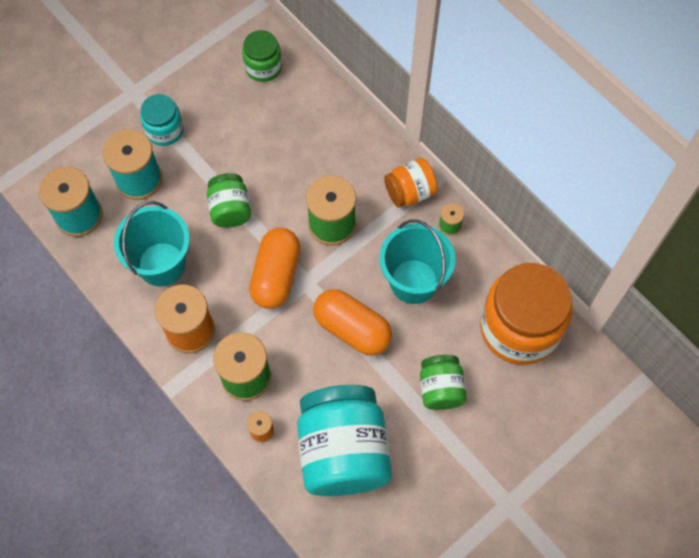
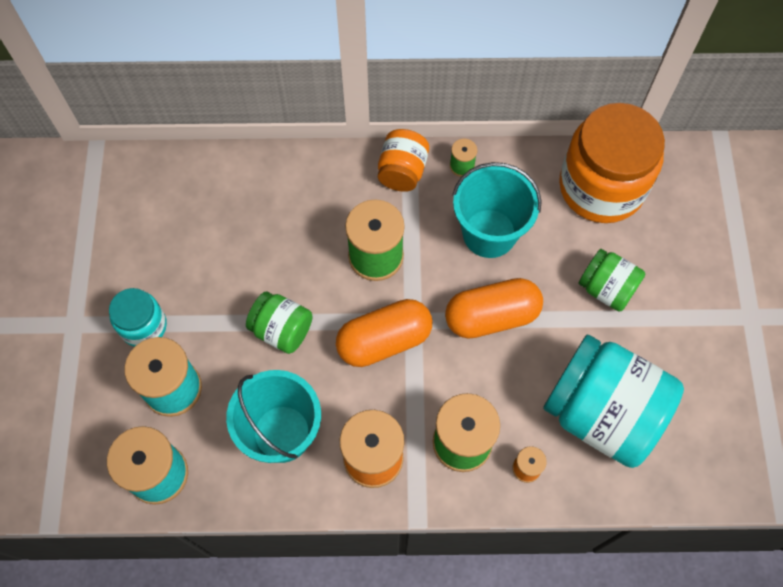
camera: 50 degrees left, 0 degrees up
green jar [242,30,282,82] -> none
orange capsule [249,228,300,309] -> orange capsule turned 75 degrees counterclockwise [336,299,432,367]

